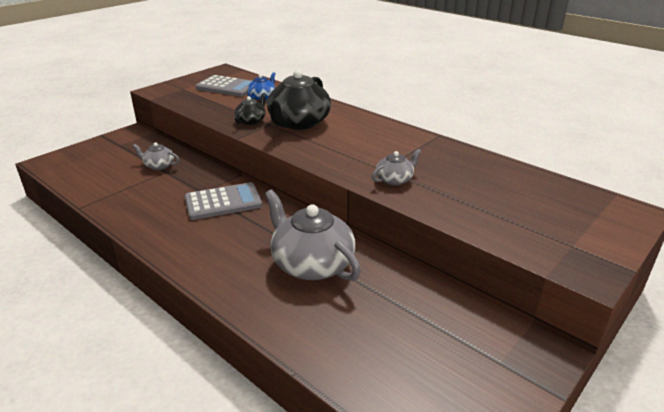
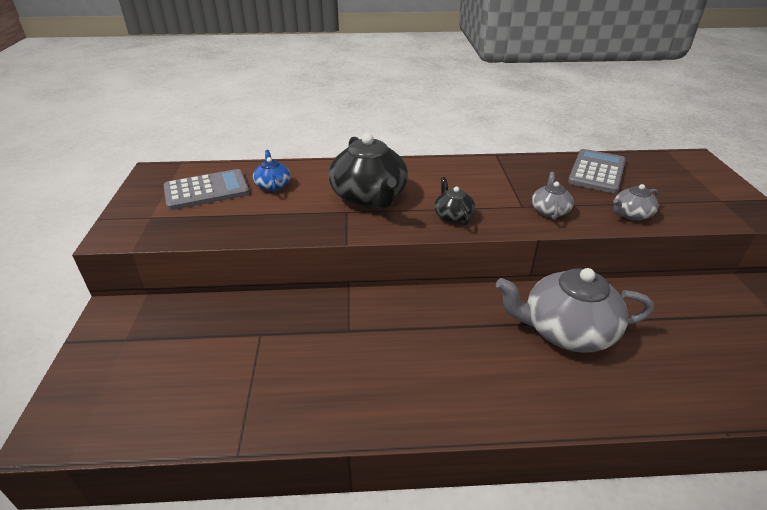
camera: 45 degrees left, 5 degrees up
grey teapot [132,142,180,170] -> grey teapot moved to [613,184,659,221]
grey calculator [185,182,262,220] -> grey calculator moved to [568,149,626,193]
black teapot [235,93,266,125] -> black teapot moved to [434,177,475,225]

